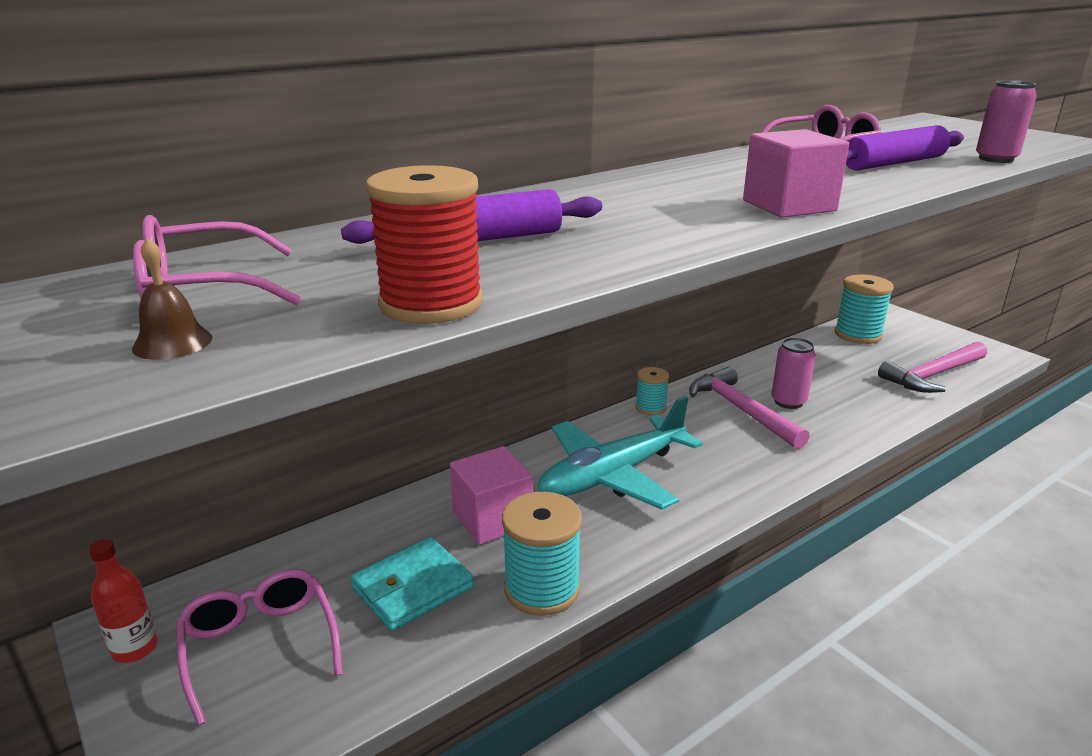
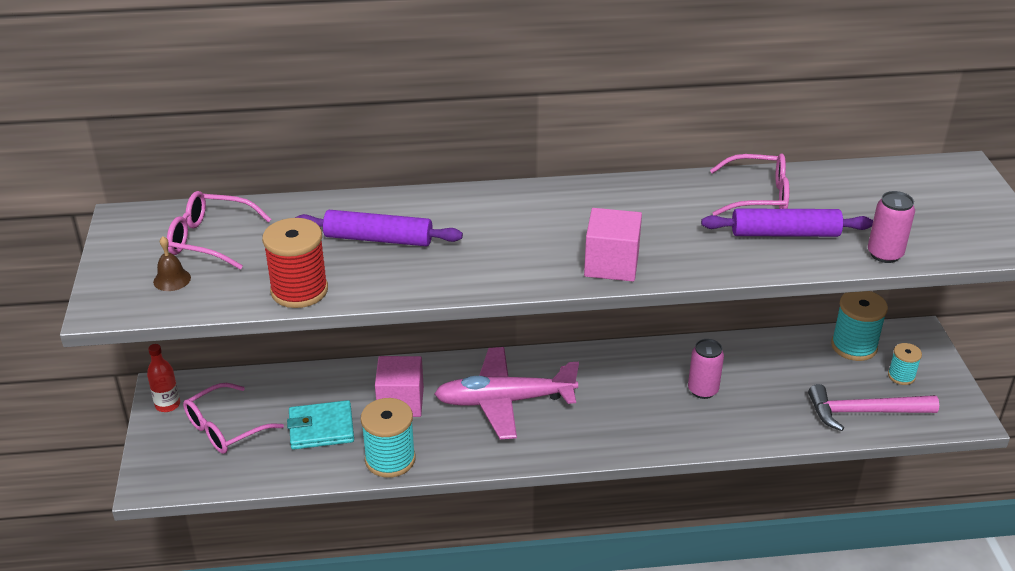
camera: 30 degrees right, 10 degrees up
pink glasses [177,569,343,726] -> pink glasses turned 135 degrees counterclockwise [183,383,284,454]
turquoise plane [538,396,703,510] -> pink plane [434,347,579,439]
turquoise spool [635,367,669,415] -> turquoise spool moved to [888,343,922,385]
pink hammer [689,366,810,449] -> none

